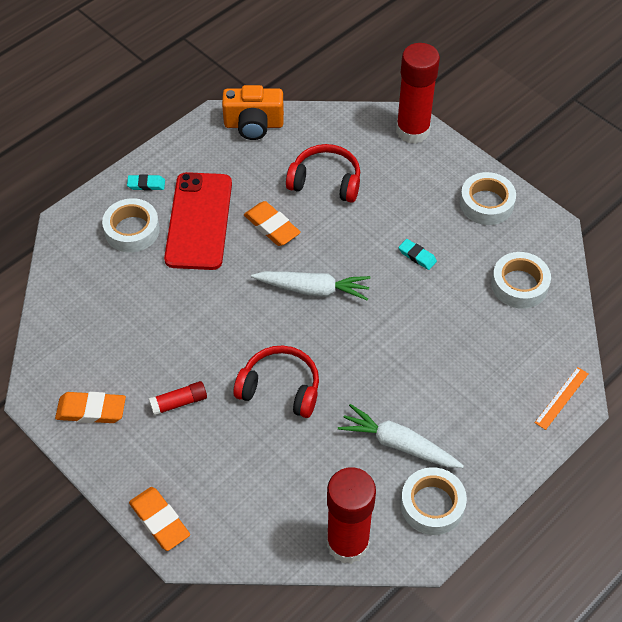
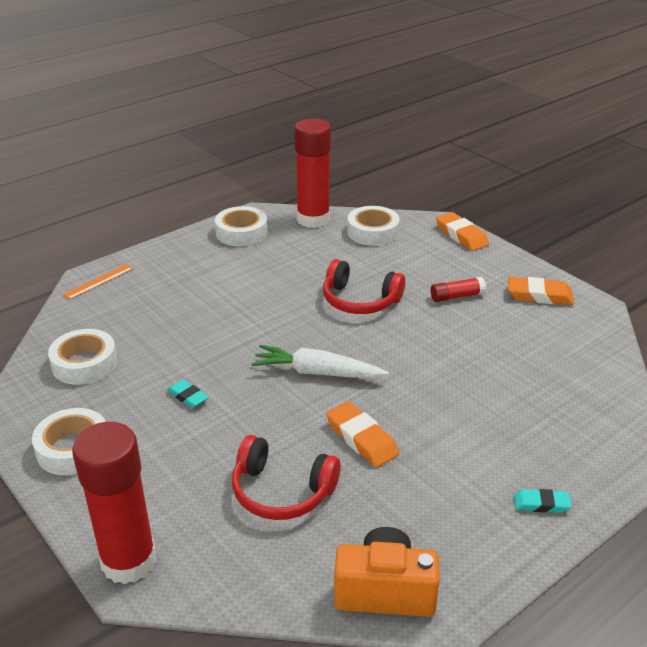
camera: 175 degrees left, 20 degrees down
white tape [102,198,160,253] -> white tape moved to [347,206,400,246]
red phone [164,172,232,270] -> none
white carrot [338,404,464,468] -> none

